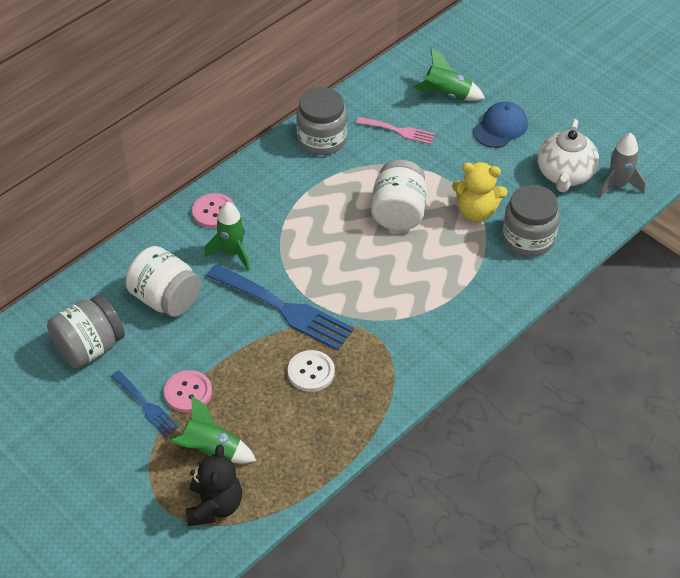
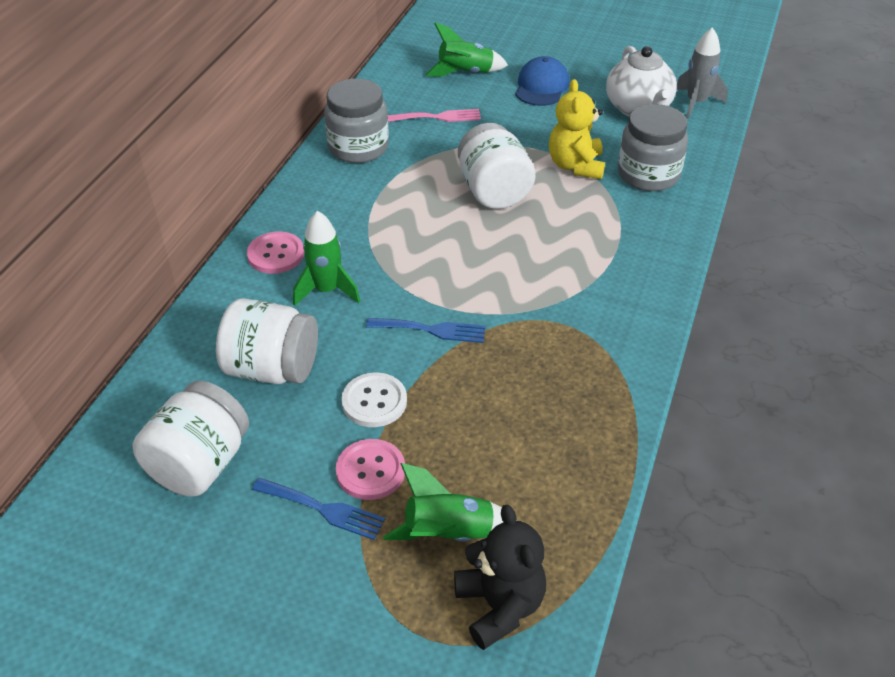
camera: 25 degrees left, 5 degrees down
grey jar [47,295,125,368] -> white jar [132,381,249,497]
blue fork [207,264,354,351] -> blue fork [366,318,486,343], size x0.55
white button [288,350,335,392] -> white button moved to [341,373,407,427]
yellow teddy bear [452,162,507,222] -> yellow teddy bear turned 105 degrees clockwise [549,79,605,179]

